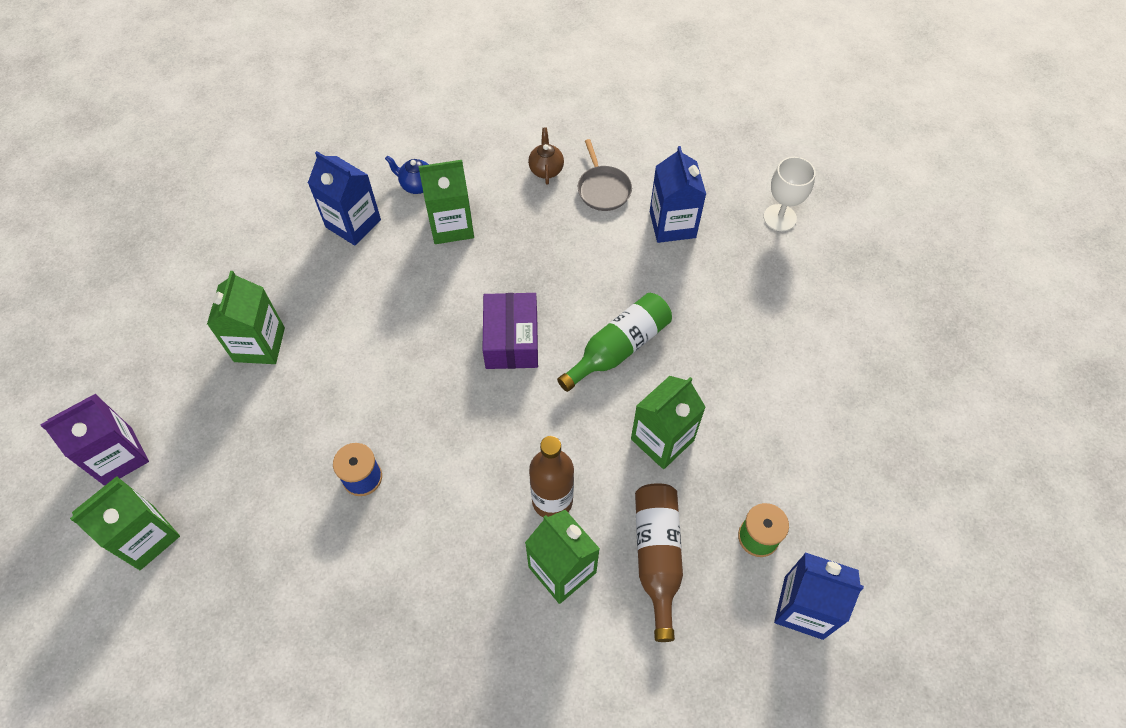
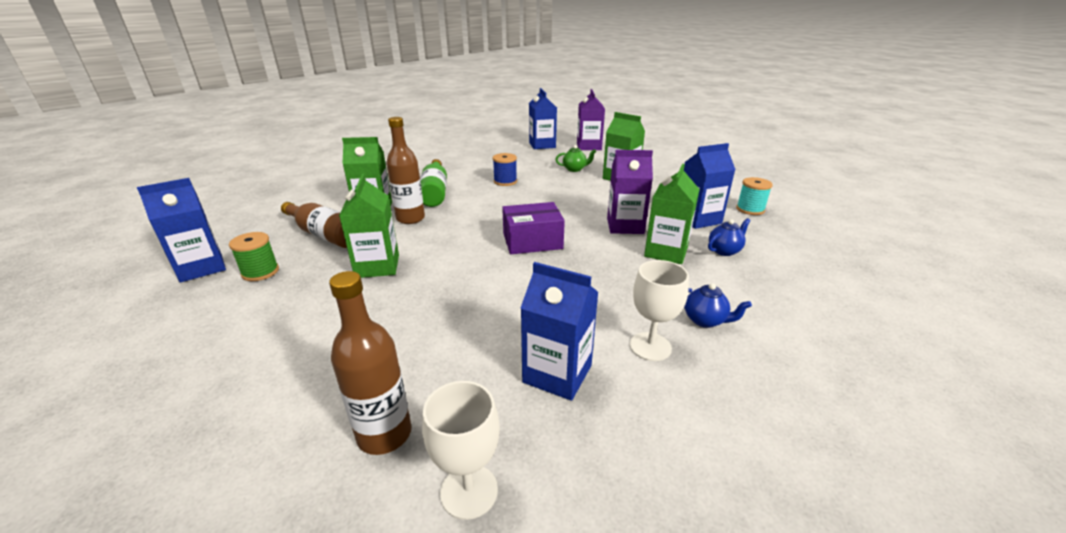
camera: 125 degrees right, 30 degrees down
green carton [70,476,180,570] -> blue carton [529,88,557,149]
purple box [482,293,538,369] -> purple box turned 45 degrees counterclockwise [502,202,565,254]
brown teapot [528,128,564,184] -> blue teapot [684,283,752,328]
green bottle [557,293,672,392] -> green bottle moved to [420,159,447,207]
grey pan [578,139,632,211] -> white goblet [630,260,689,361]
none -> brown bottle [329,271,412,455]
none -> green teapot [555,145,596,172]
none -> purple carton [607,150,653,234]
none -> turquoise spool [736,177,773,215]

